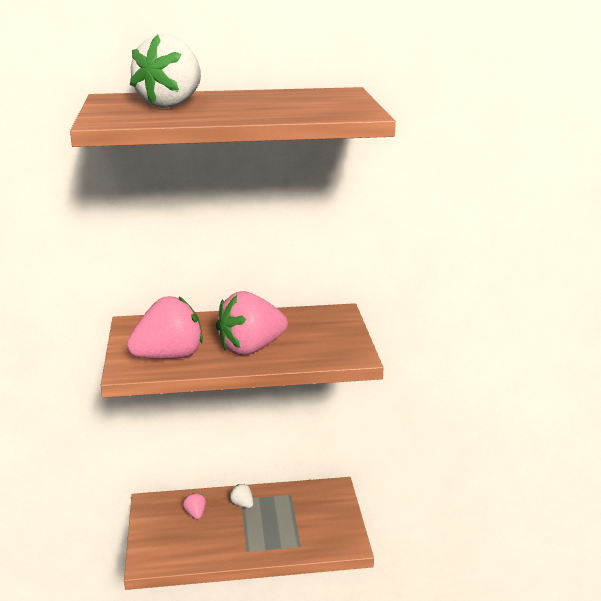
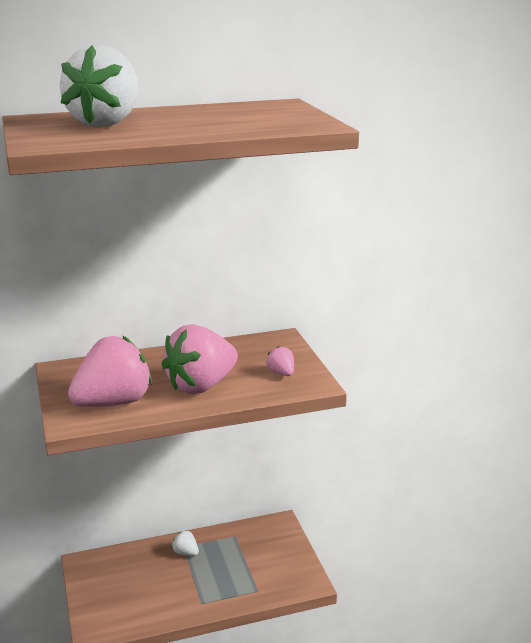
camera: 10 degrees left, 0 degrees up
pink strawberry [183,493,206,519] -> pink strawberry moved to [267,346,294,376]

